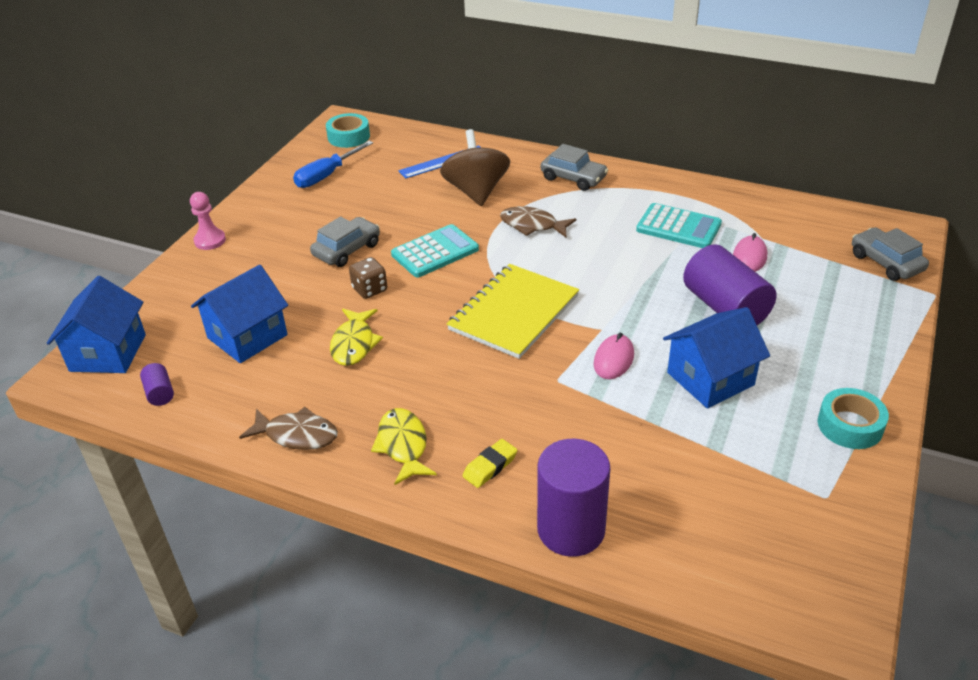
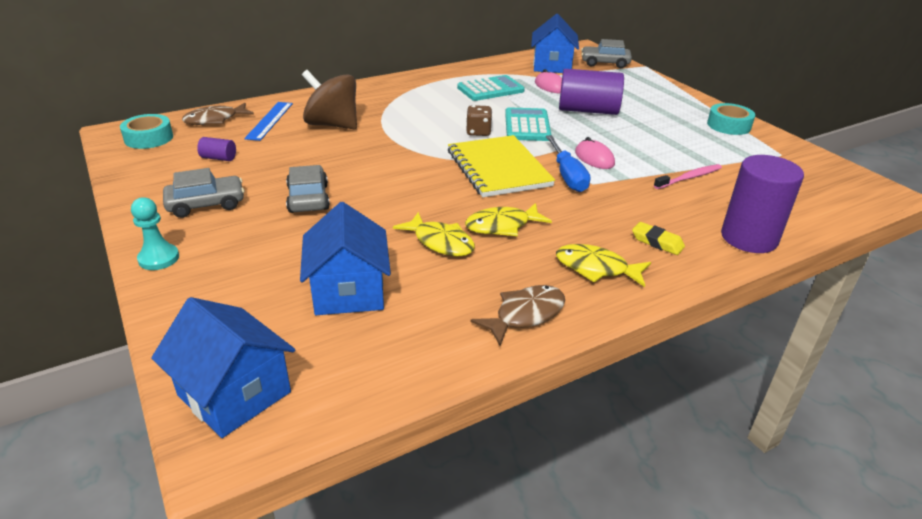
camera: 55 degrees left, 5 degrees down
purple cylinder [140,363,174,406] -> purple cylinder moved to [197,137,236,161]
pink pawn [190,192,226,250] -> turquoise pawn [131,197,179,270]
blue screwdriver [293,141,373,188] -> blue screwdriver moved to [546,135,590,192]
brown dice [349,257,387,299] -> brown dice moved to [466,105,492,136]
turquoise calculator [391,224,479,277] -> turquoise calculator moved to [505,107,551,141]
yellow eraser [462,439,517,488] -> yellow eraser turned 45 degrees counterclockwise [632,222,685,255]
brown fish [500,206,576,237] -> brown fish moved to [182,103,254,125]
grey car [541,144,608,191] -> grey car moved to [163,168,244,218]
blue house [663,307,770,408] -> blue house moved to [531,14,579,73]
none -> yellow fish [465,203,552,236]
none -> pink toothbrush [654,164,722,189]

